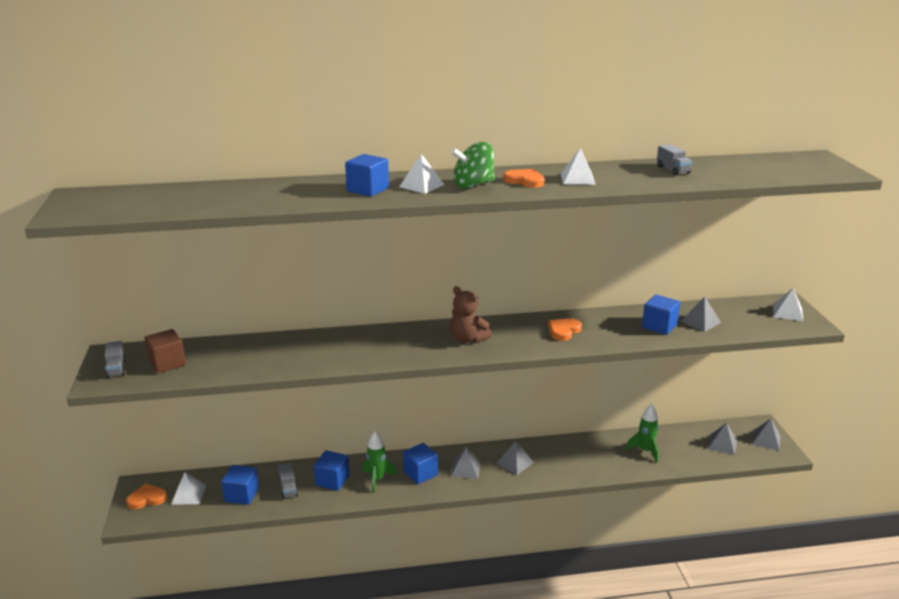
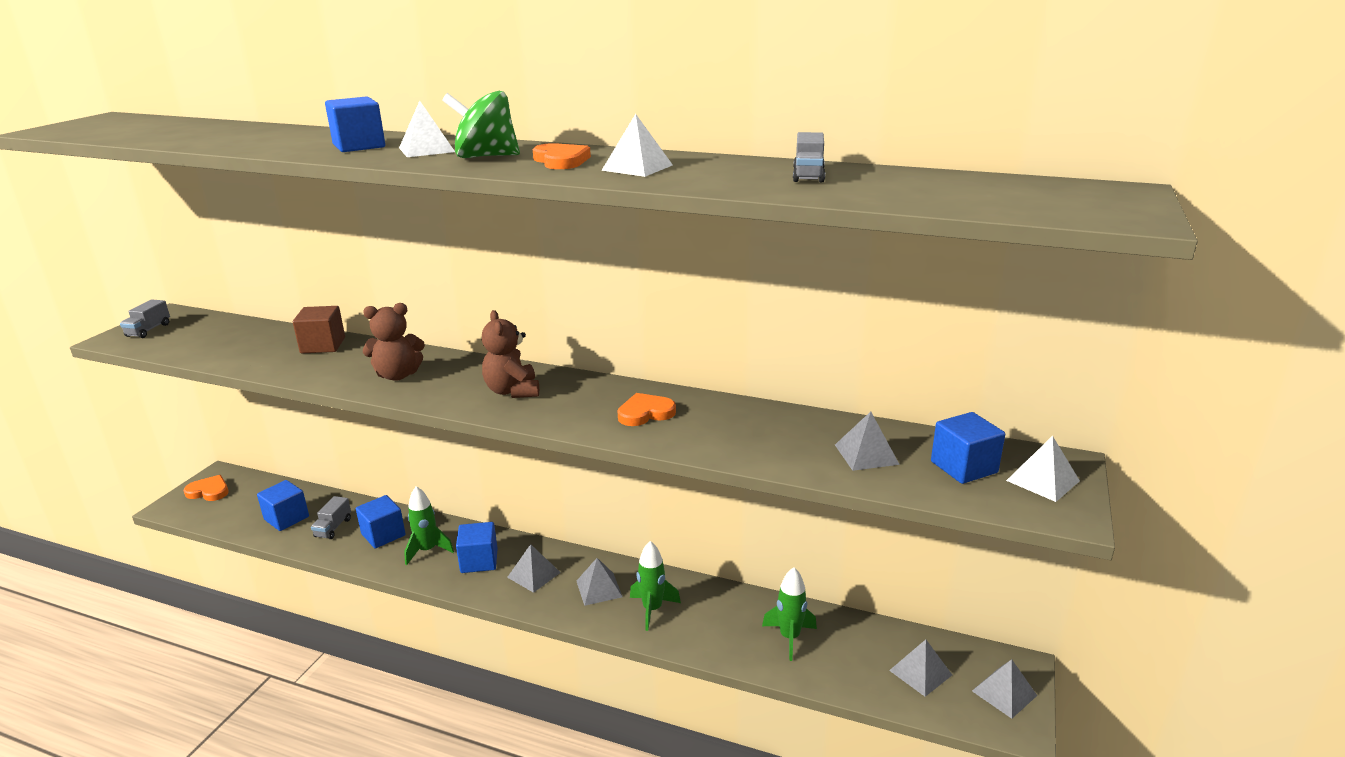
camera: 30 degrees right, 0 degrees up
brown cube [144,329,186,373] -> brown cube moved to [293,306,345,353]
white pyramid [171,472,206,505] -> none
blue cube [642,294,680,335] -> blue cube moved to [931,412,1005,484]
none -> brown teddy bear [363,303,425,381]
none -> green rocket [630,541,681,631]

